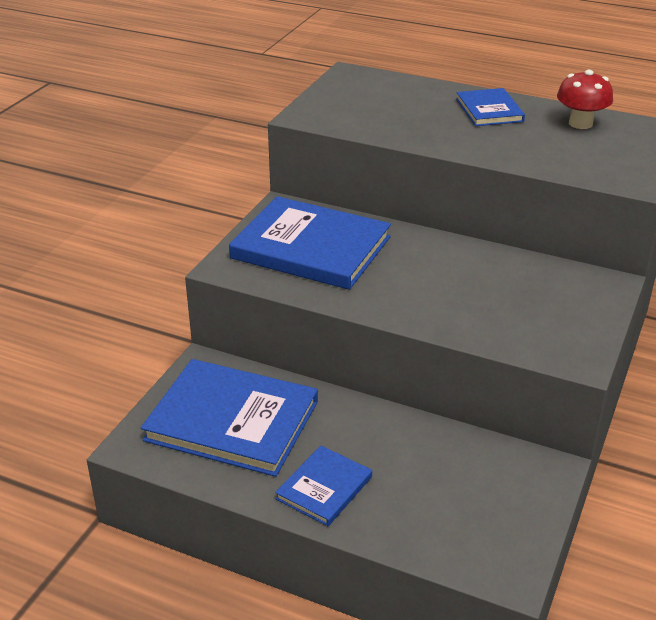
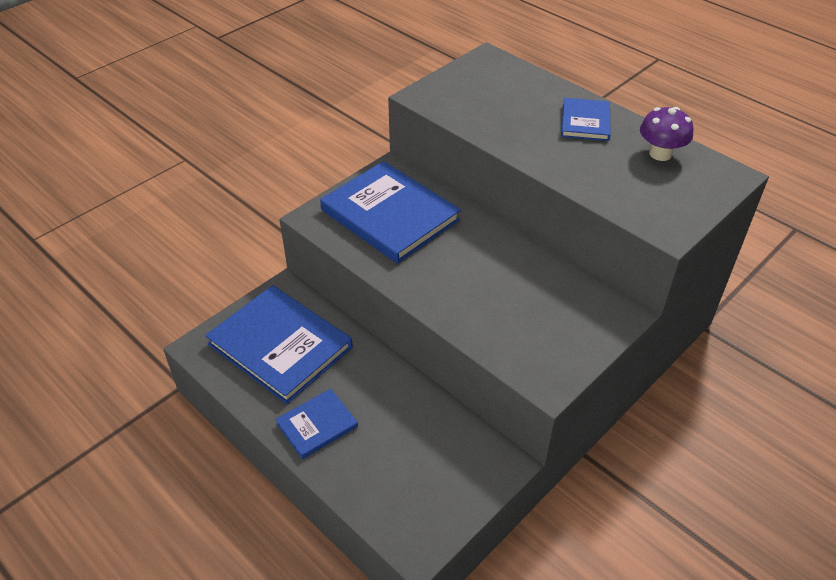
camera: 20 degrees right, 10 degrees up
red mushroom [557,70,613,129] -> purple mushroom [640,107,693,161]

